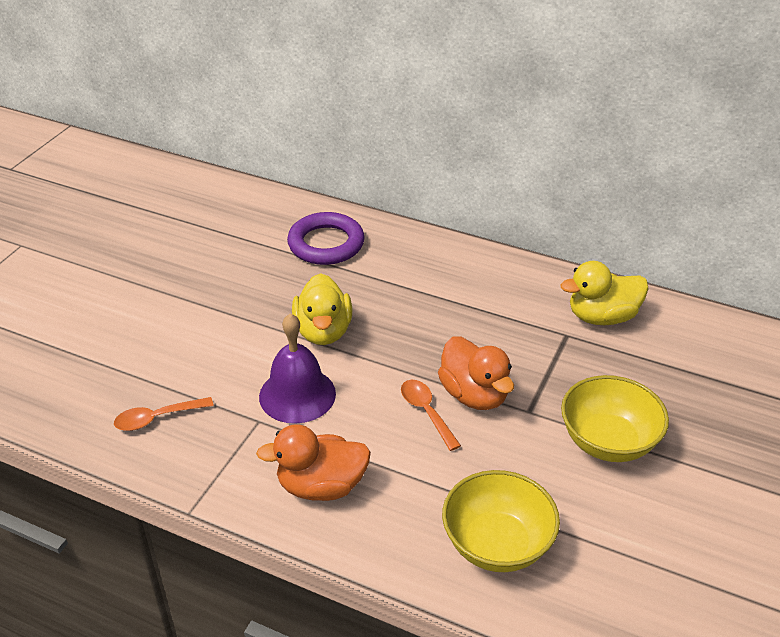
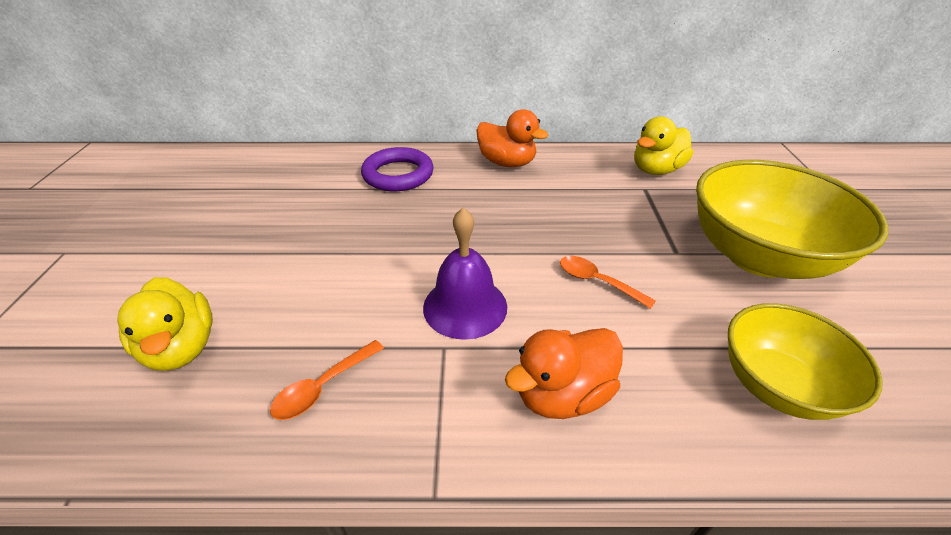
camera: 25 degrees left, 0 degrees up
yellow duck [292,273,352,345] -> yellow duck moved to [117,277,213,371]
orange duck [438,336,514,410] -> orange duck moved to [476,109,549,167]
yellow bowl [561,375,669,462] -> yellow bowl [696,160,889,279], size x1.61

